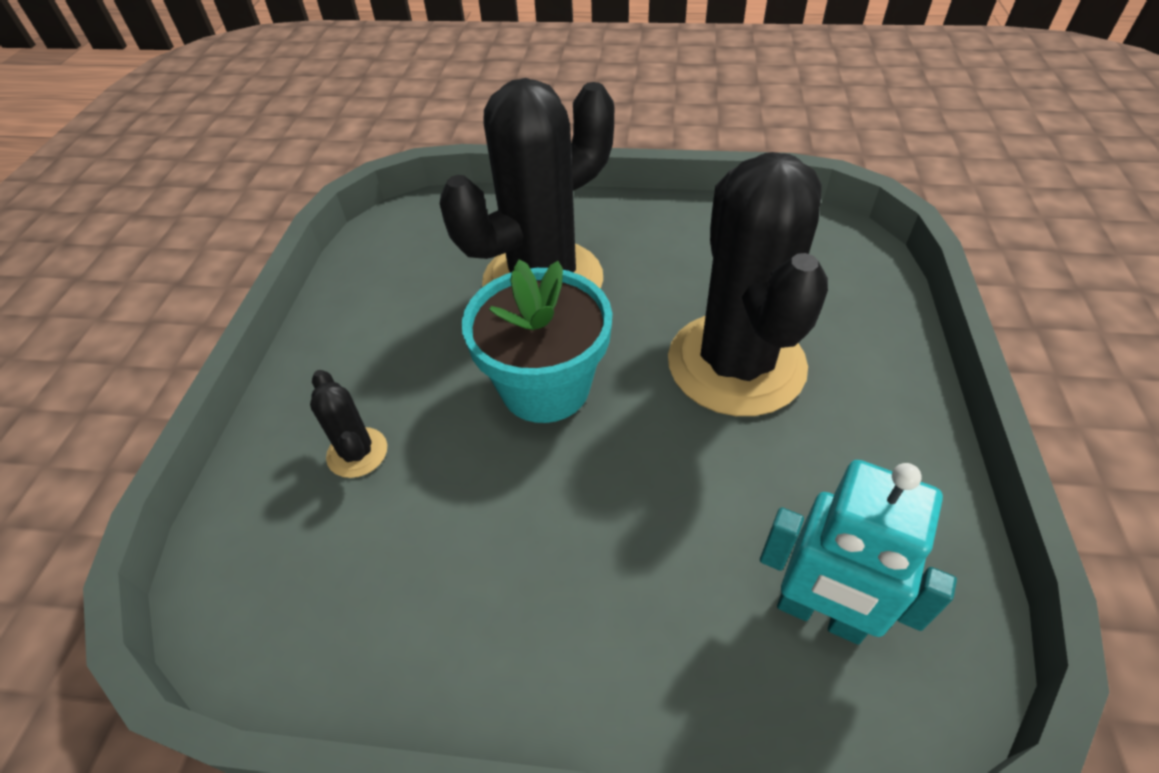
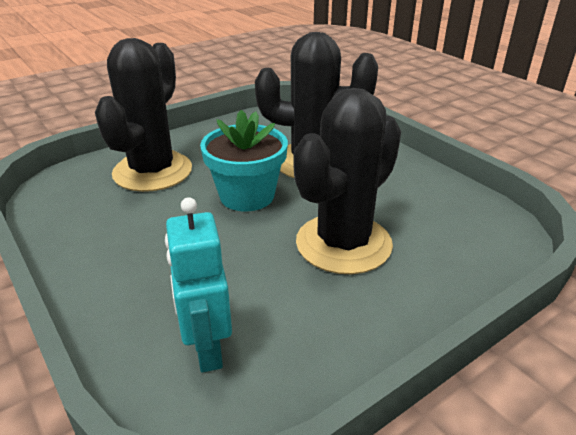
camera: 45 degrees right, 15 degrees down
black cactus [310,370,387,478] -> black cactus [95,38,192,192], size x2.45

